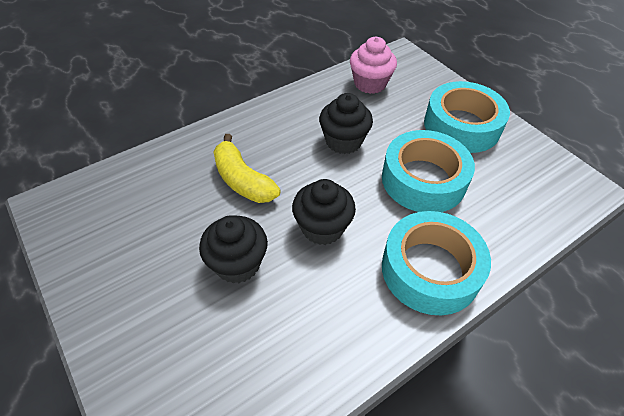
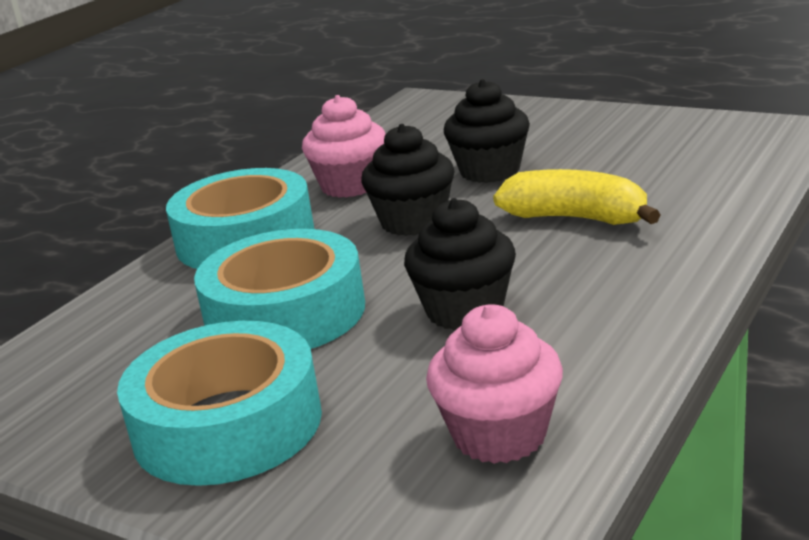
camera: 160 degrees right, 25 degrees down
none -> pink cupcake [302,95,386,198]

